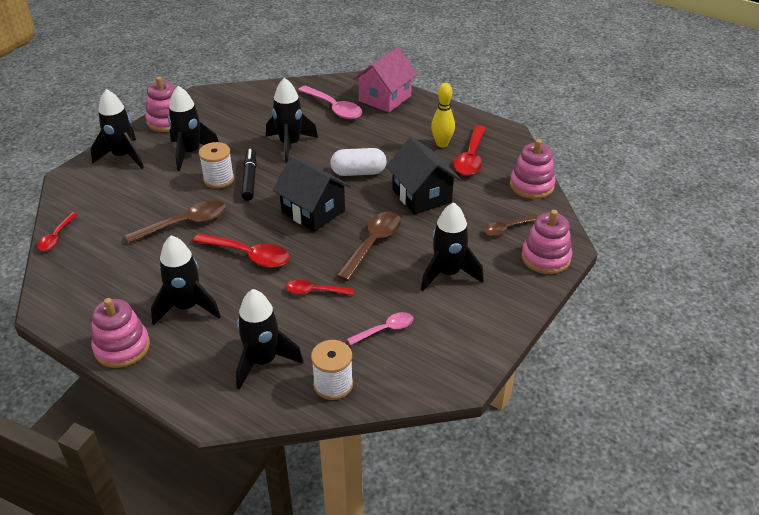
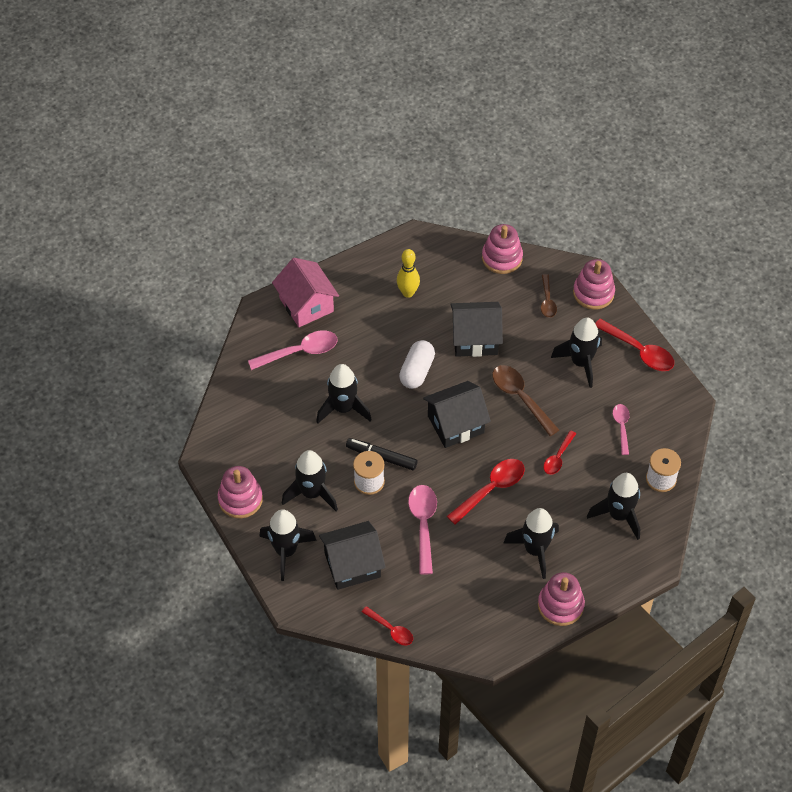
camera: 65 degrees left, 15 degrees up
brown spoon [125,200,226,243] -> pink spoon [408,485,437,575]
red spoon [454,125,486,176] -> red spoon moved to [595,319,674,371]
none -> black house [319,521,386,590]

